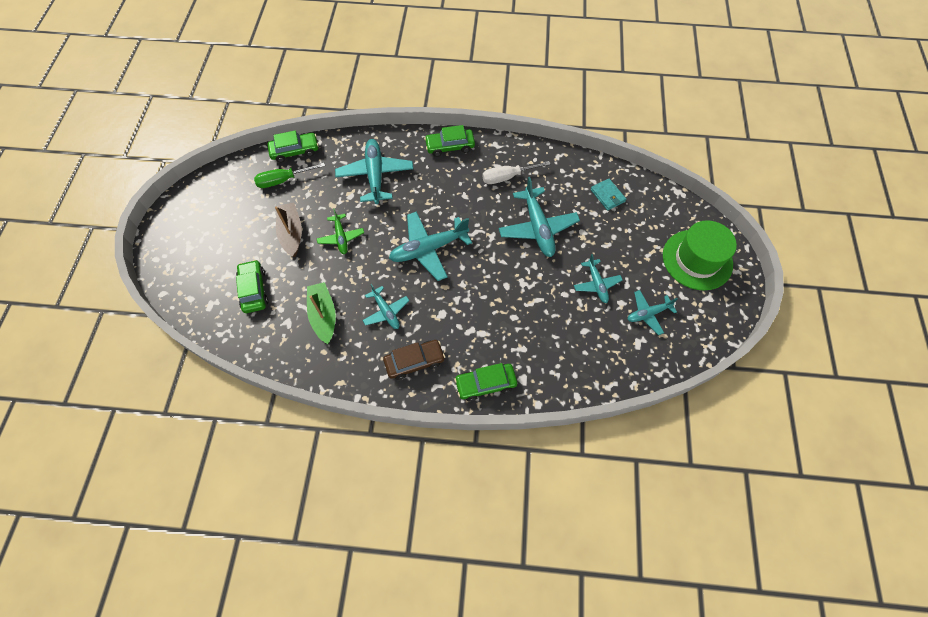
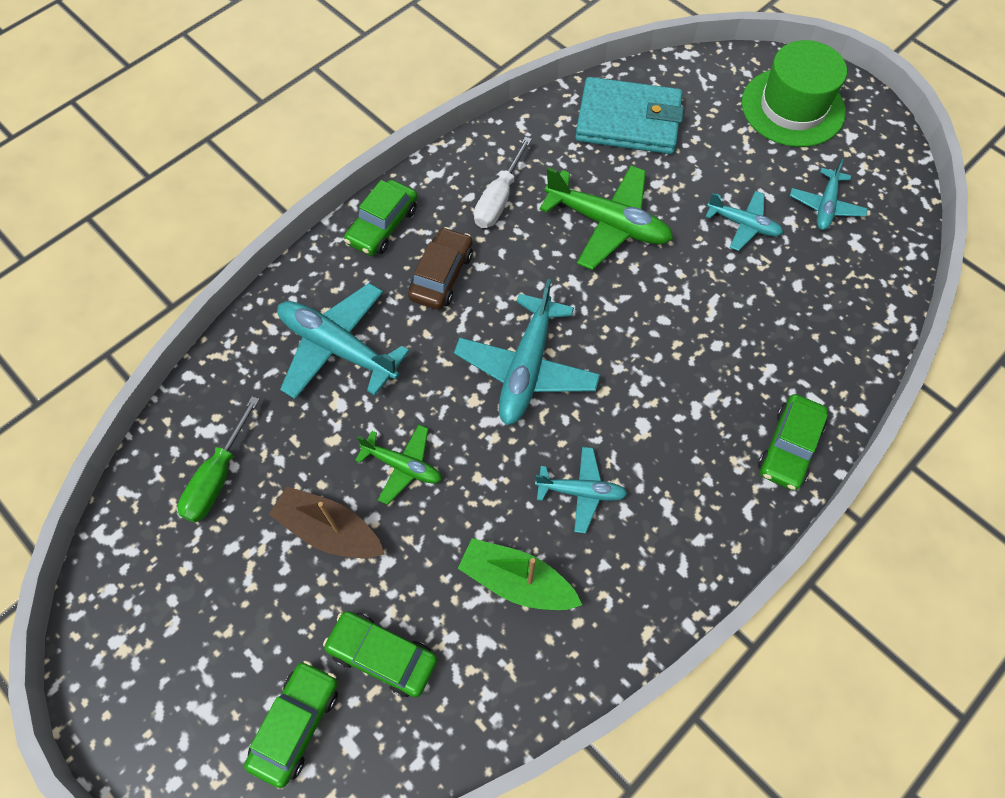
camera: 50 degrees left, 0 degrees up
green car [267,130,319,163] -> green car moved to [244,660,338,788]
brown car [383,340,445,380] -> brown car moved to [408,227,473,310]
turquoise plane [499,177,580,257] -> green plane [539,166,673,270]
turquoise wallet [591,179,626,210] -> turquoise wallet [575,77,684,154], size x2.07

